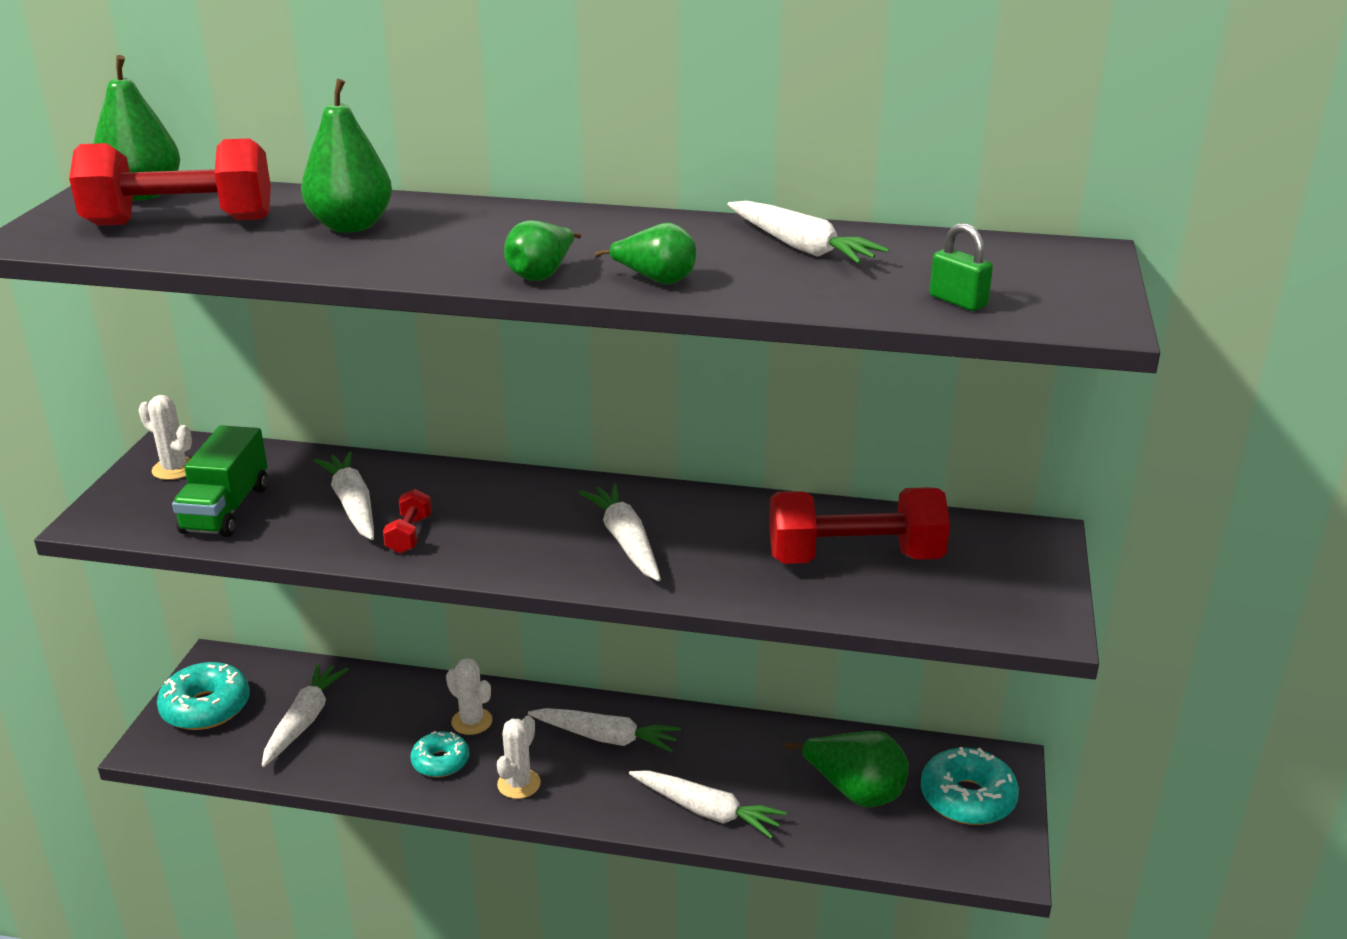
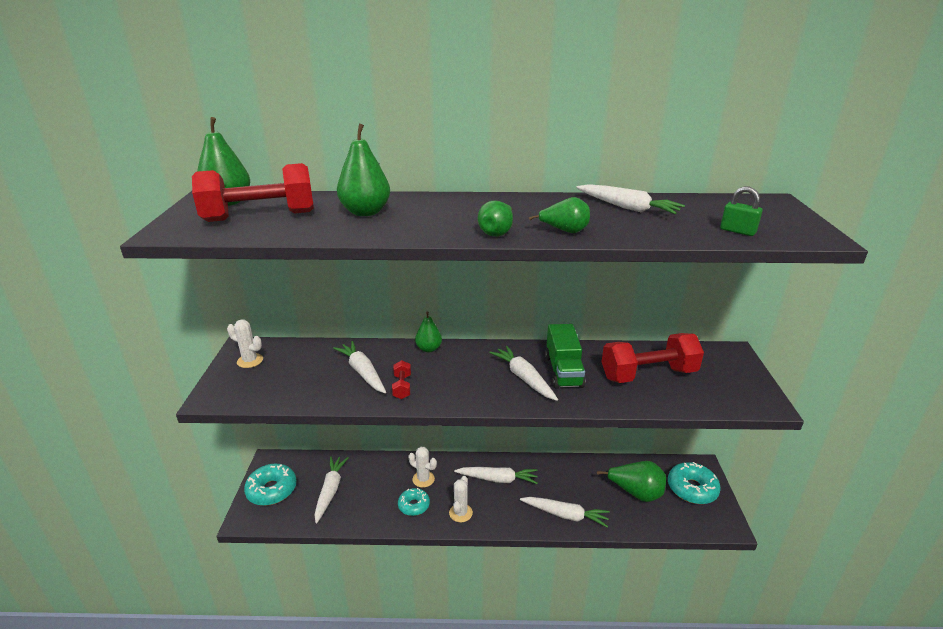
camera: 10 degrees left, 0 degrees up
green truck [172,425,268,537] -> green truck moved to [545,324,585,389]
none -> green pear [415,311,442,352]

